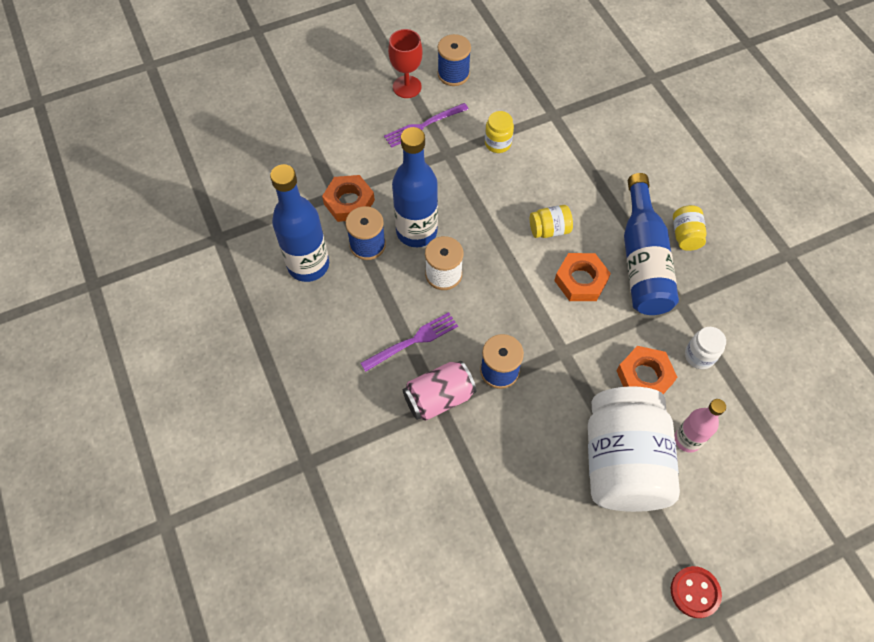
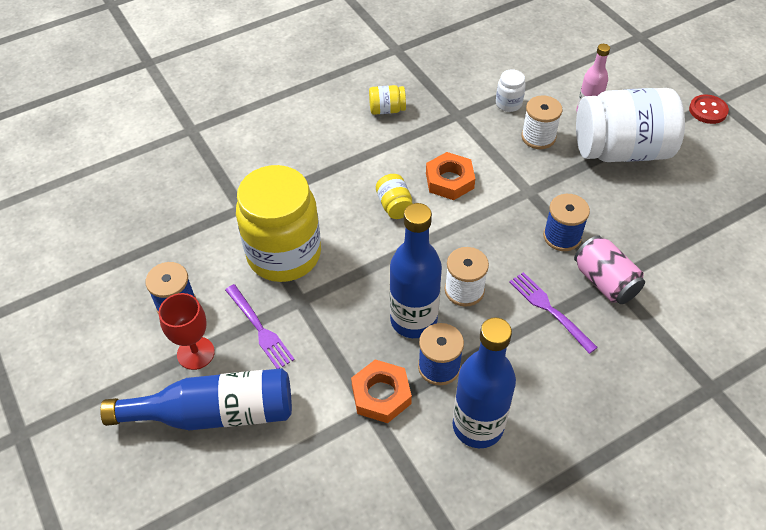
camera: 95 degrees left, 10 degrees down
yellow jar [485,111,514,153] -> yellow jar [236,165,321,282], size x2.42
orange nut [617,346,677,394] -> white spool [521,95,563,149]
blue bottle [624,173,679,315] -> blue bottle moved to [100,368,292,430]

